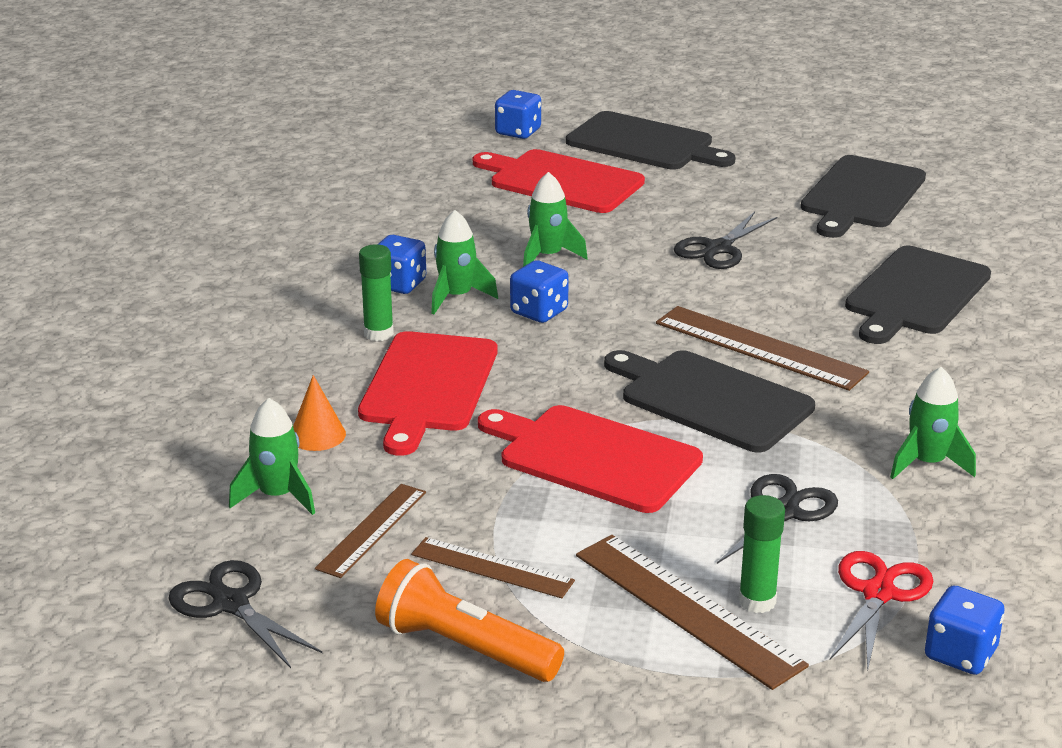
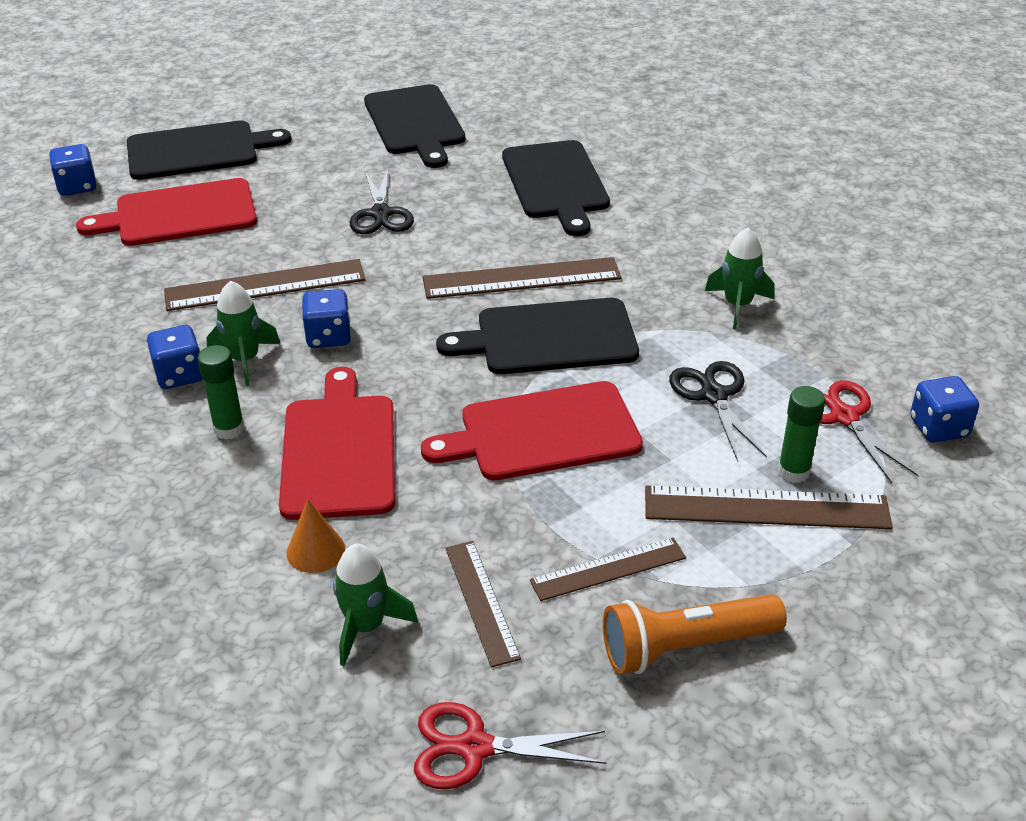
camera: 45 degrees left, 10 degrees up
black scissors [168,560,322,668] -> red scissors [414,702,606,789]
red cutting board [358,331,498,456] -> red cutting board turned 150 degrees counterclockwise [279,367,395,520]
green rocket [523,172,588,267] -> brown ruler [164,259,366,311]

